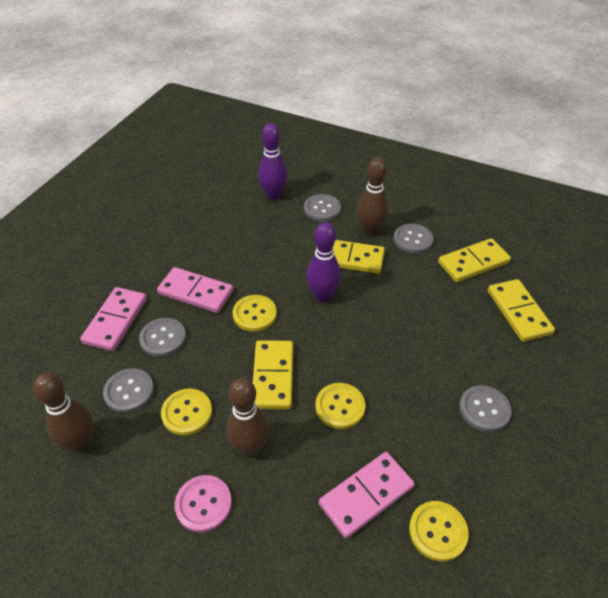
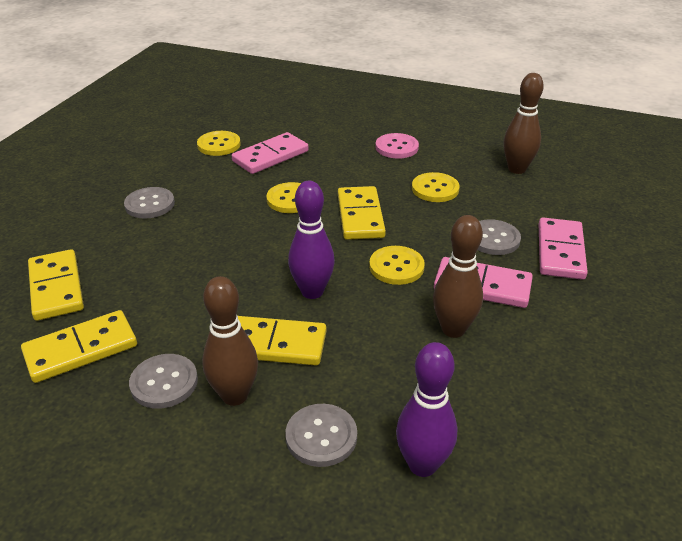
camera: 175 degrees right, 10 degrees down
grey button [103,368,154,413] -> none
brown bowling pin [226,378,269,457] -> brown bowling pin moved to [433,215,483,338]

